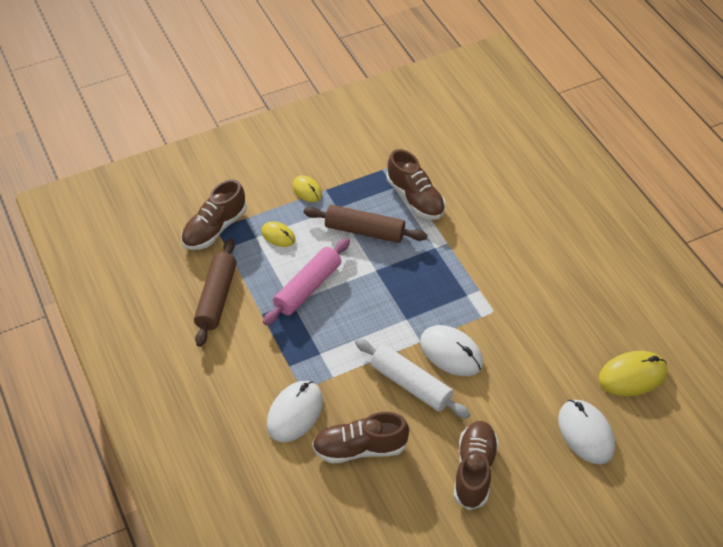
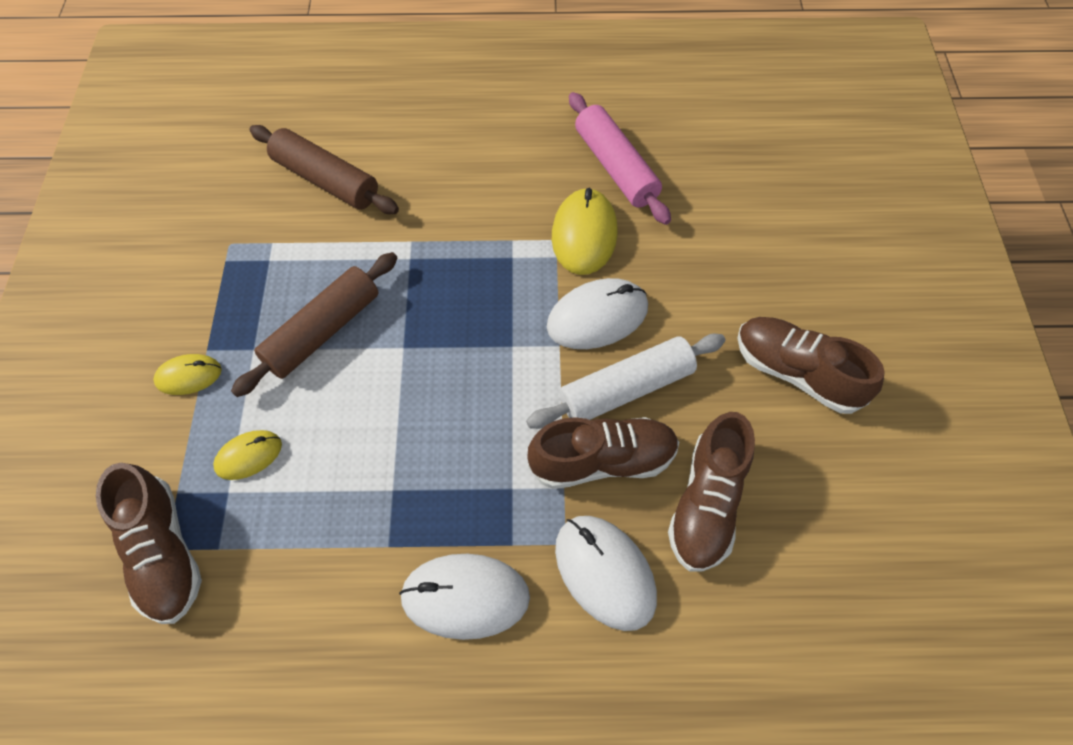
camera: 65 degrees left, 10 degrees up
brown rolling pin [194,238,237,347] -> brown rolling pin moved to [249,125,399,214]
pink rolling pin [263,238,350,326] -> pink rolling pin moved to [569,92,671,225]
brown shoe [387,149,445,220] -> brown shoe moved to [527,417,679,489]
white mouse [558,400,615,464] -> white mouse moved to [399,554,530,640]
yellow mouse [599,351,667,396] -> yellow mouse moved to [552,188,618,275]

